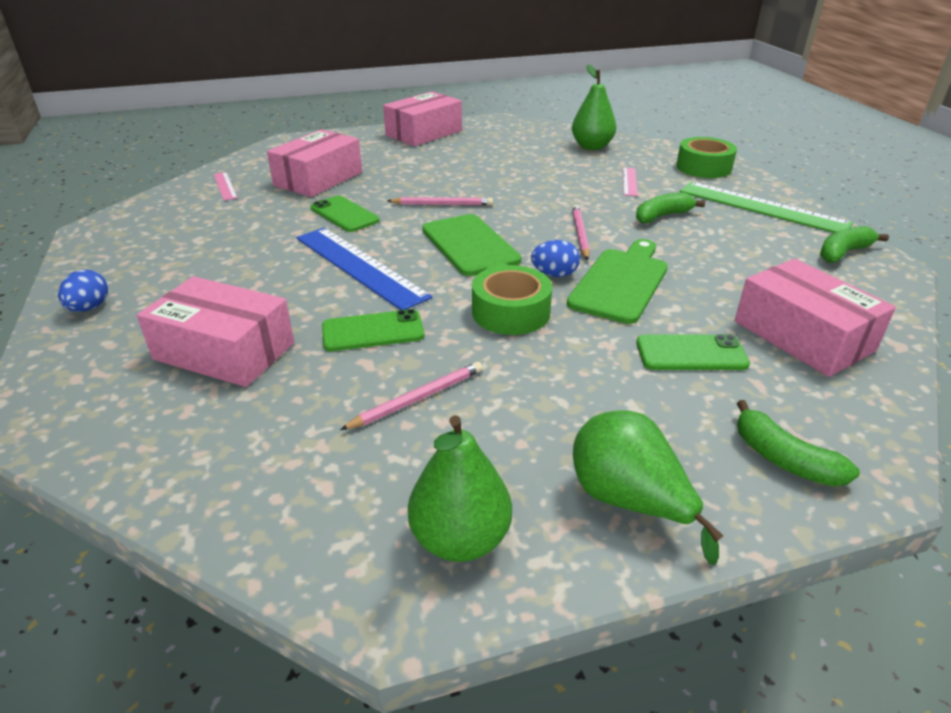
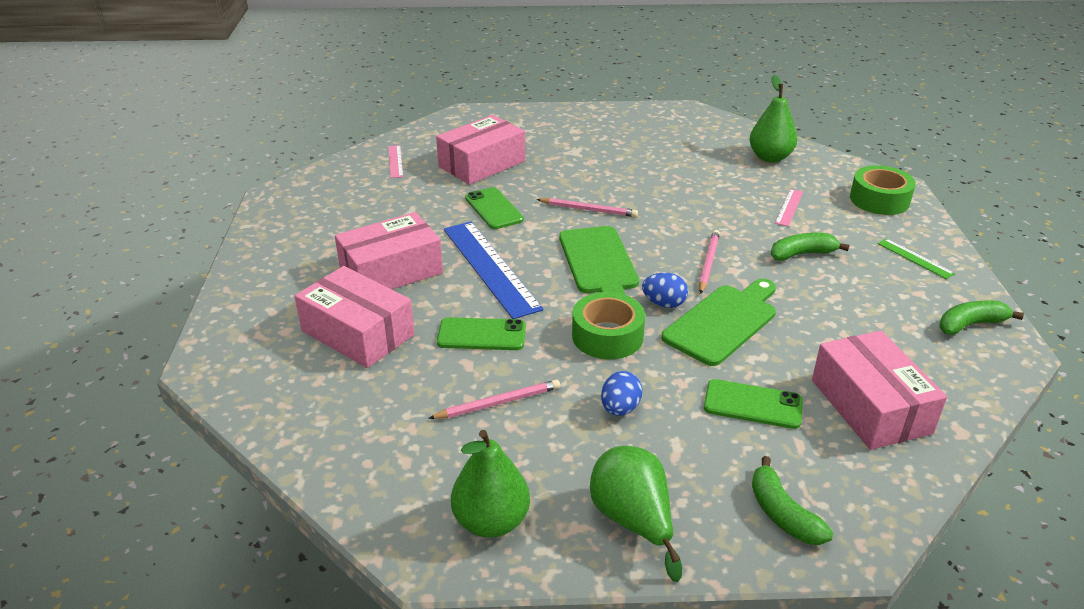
camera: 15 degrees right, 0 degrees up
blue egg [58,269,108,312] -> blue egg moved to [601,371,642,416]
pink box [383,91,462,146] -> pink box moved to [335,212,443,289]
green ruler [680,182,853,233] -> green ruler [878,239,955,279], size x0.46

